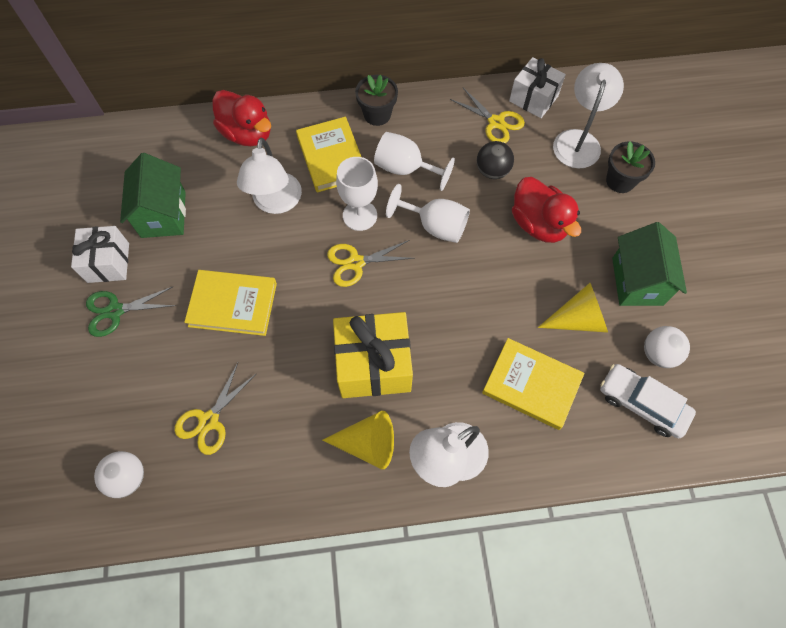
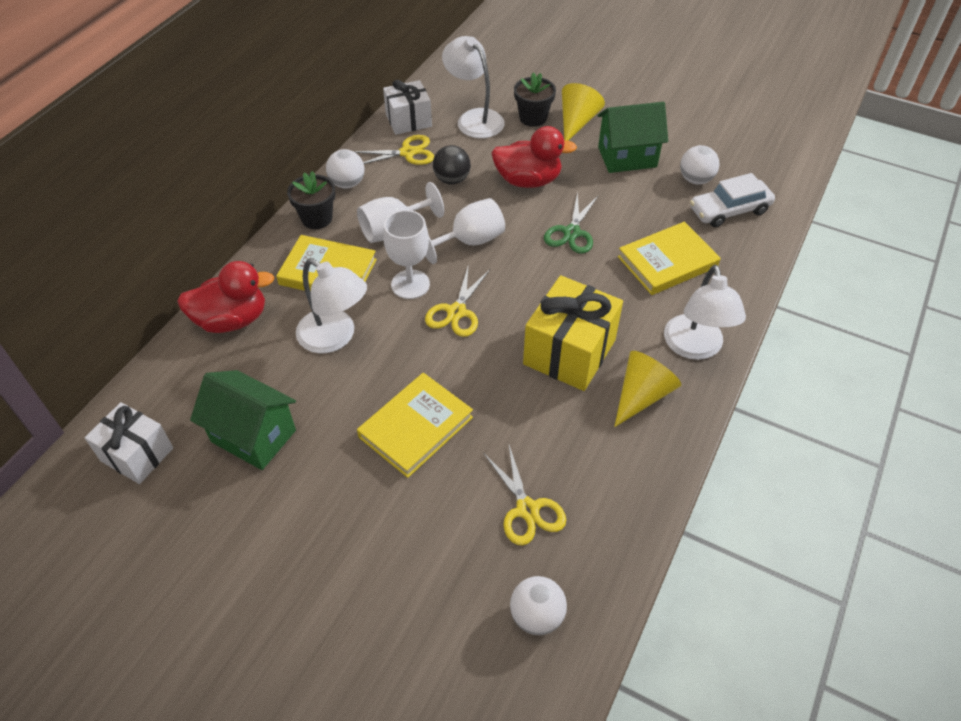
camera: 55 degrees left, 15 degrees down
white gift [71,226,129,283] -> white gift moved to [85,402,173,484]
green scissors [86,286,176,337] -> green scissors moved to [544,192,598,254]
yellow cone [538,283,608,333] -> yellow cone moved to [562,83,605,141]
green house [612,222,687,306] -> green house turned 45 degrees counterclockwise [597,102,668,173]
none -> white ball [326,149,365,189]

